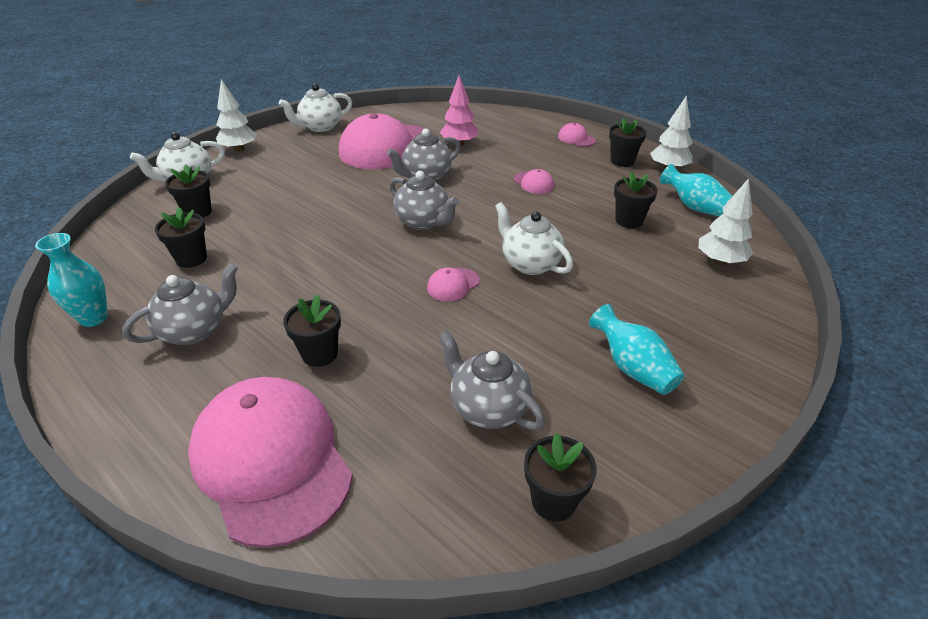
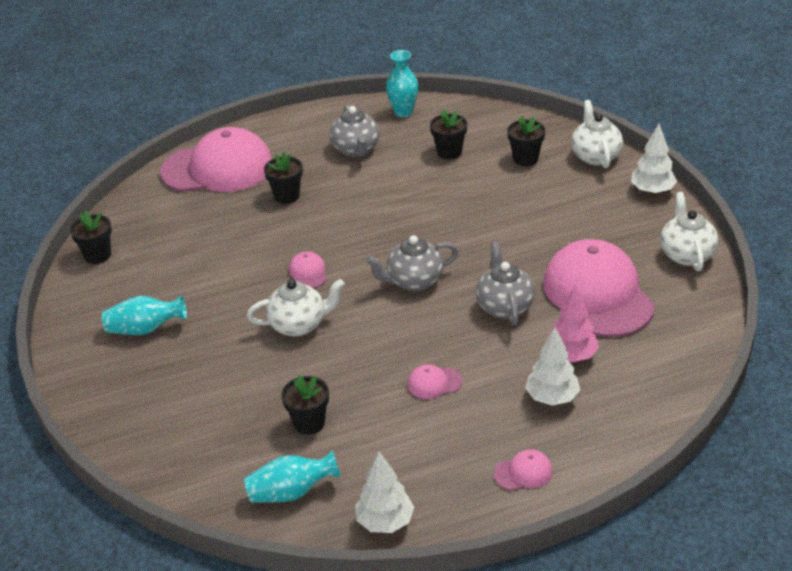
camera: 120 degrees right, 0 degrees up
grey teapot [438,330,545,430] -> none
black flower pot [609,118,646,167] -> none
white tree [698,178,753,265] -> white tree moved to [525,327,580,406]

